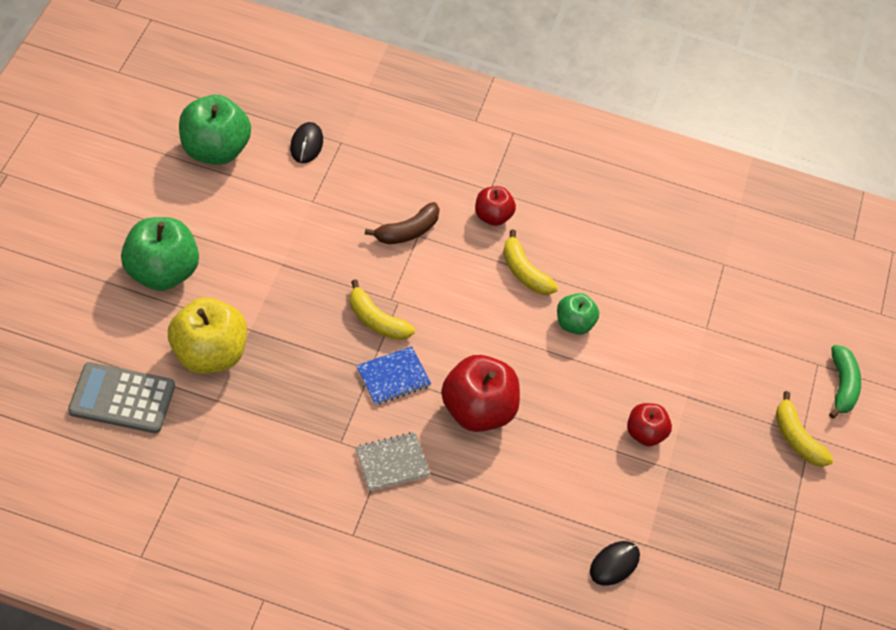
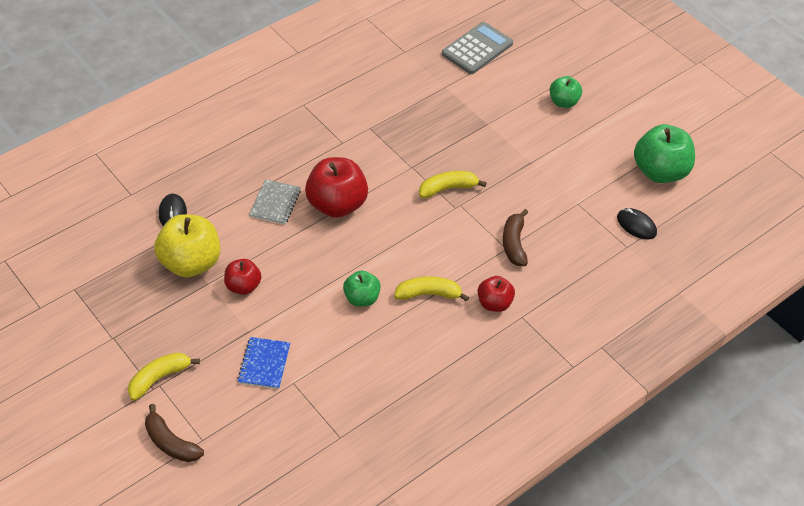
camera: 130 degrees right, 5 degrees down
green apple [121,217,199,291] -> green apple [550,76,582,108], size x0.57
yellow apple [168,297,247,374] -> yellow apple moved to [154,214,220,277]
grey notebook [355,432,430,491] -> grey notebook moved to [249,179,301,225]
blue notebook [356,346,431,405] -> blue notebook moved to [237,337,290,389]
yellow banana [776,391,834,467] -> yellow banana turned 45 degrees counterclockwise [128,352,200,401]
green banana [829,345,861,419] -> brown banana [145,404,204,462]

